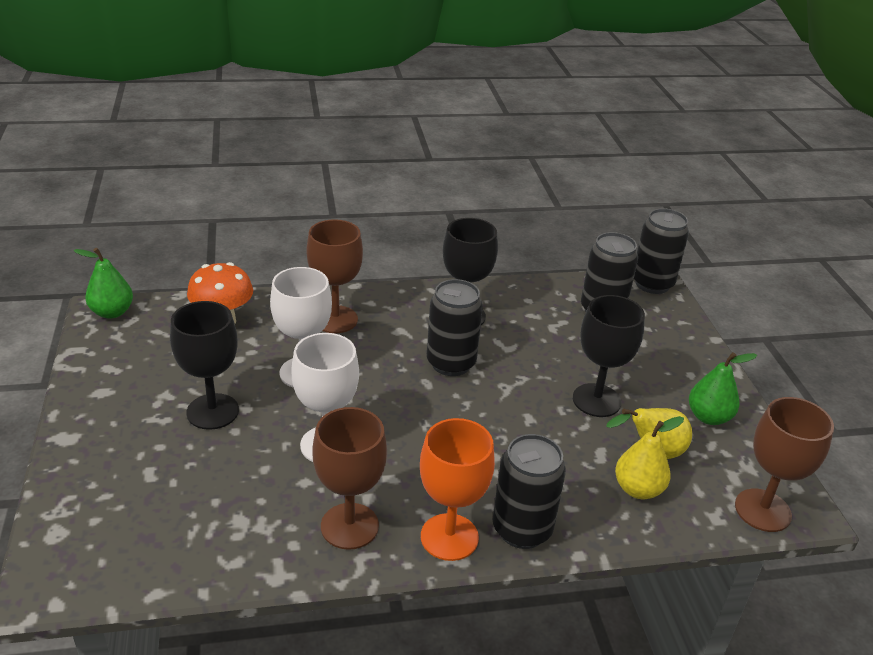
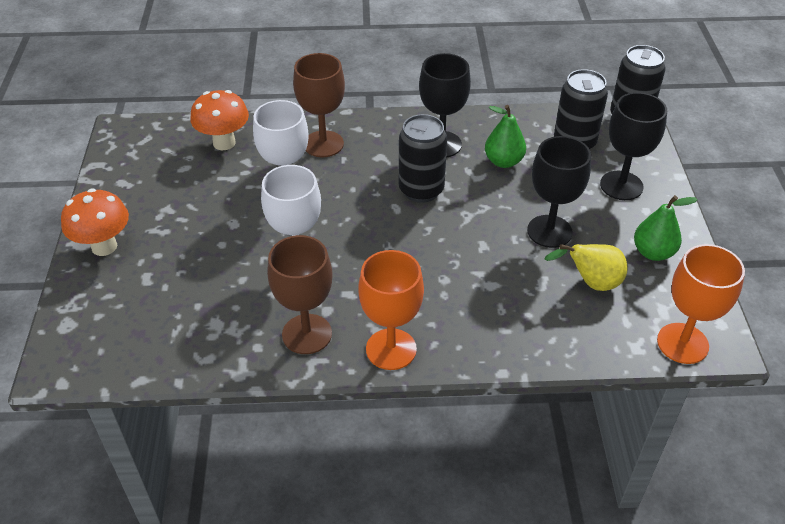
camera: 10 degrees right, 10 degrees up
green pear [73,248,133,319] -> green pear moved to [485,105,526,168]
black goblet [170,301,239,430] -> black goblet moved to [600,92,667,200]
black can [493,434,566,549] -> none
yellow pear [615,416,684,499] -> none
brown goblet [735,397,834,532] -> orange goblet [657,244,745,364]
none -> orange mushroom [61,188,129,256]

